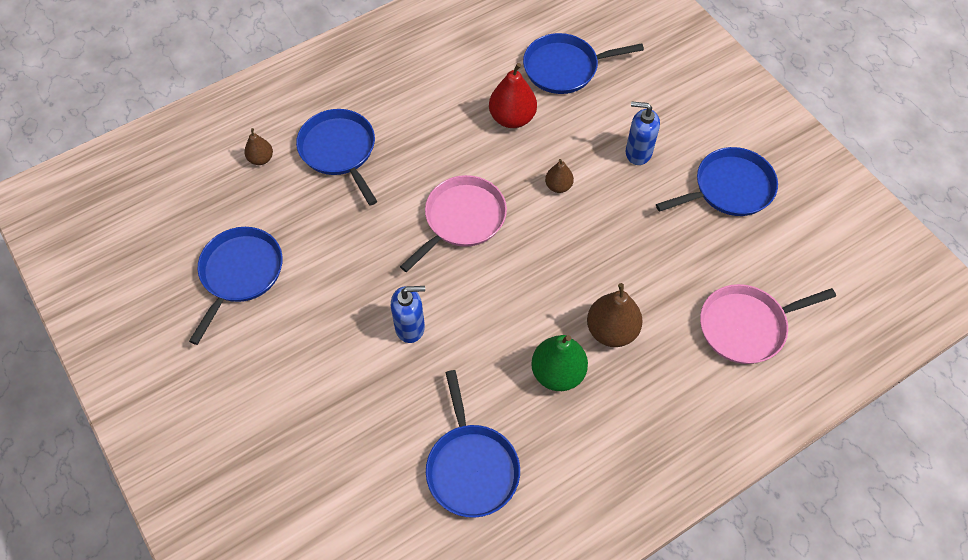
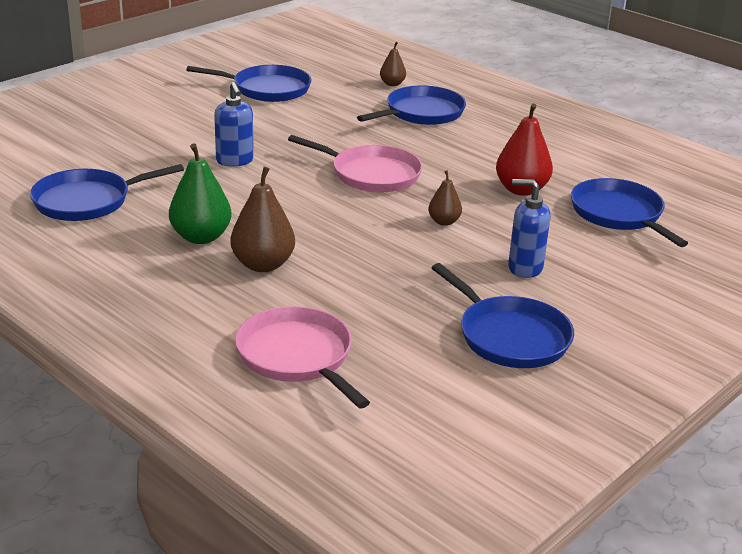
camera: 75 degrees right, 30 degrees down
blue soap dispenser [626,102,660,165] -> blue soap dispenser turned 75 degrees counterclockwise [508,179,550,278]

